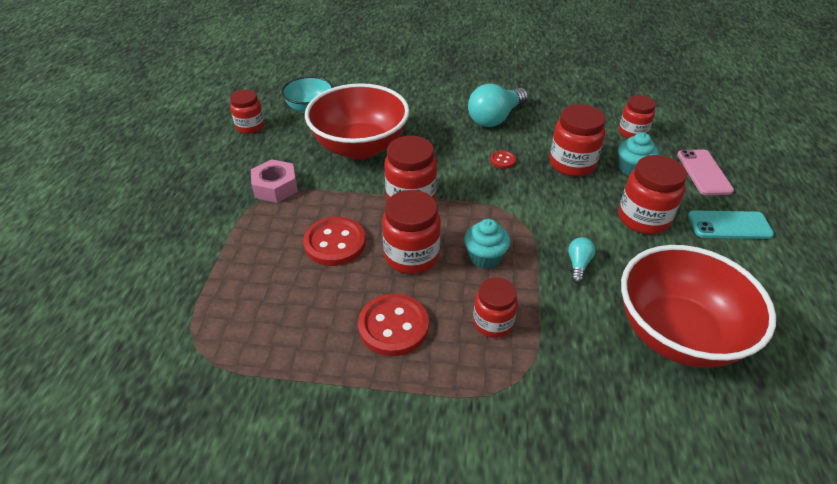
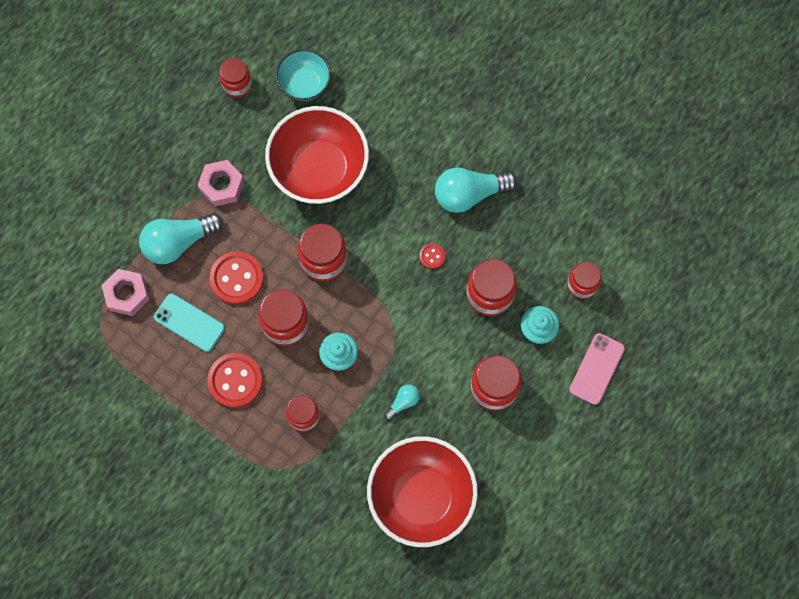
camera: 30 degrees right, 30 degrees up
turquoise phone [688,210,774,239] -> turquoise phone moved to [154,293,225,352]
none -> pink nut [101,269,150,316]
none -> turquoise light bulb [139,213,223,264]

